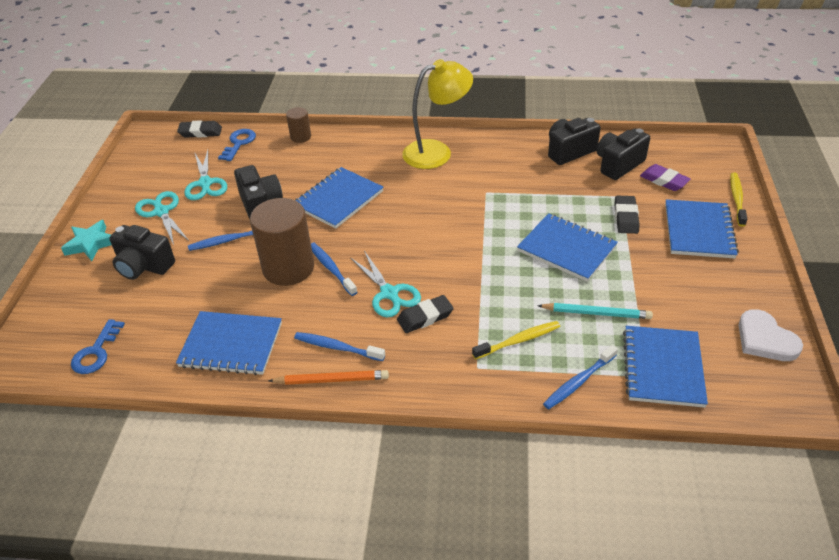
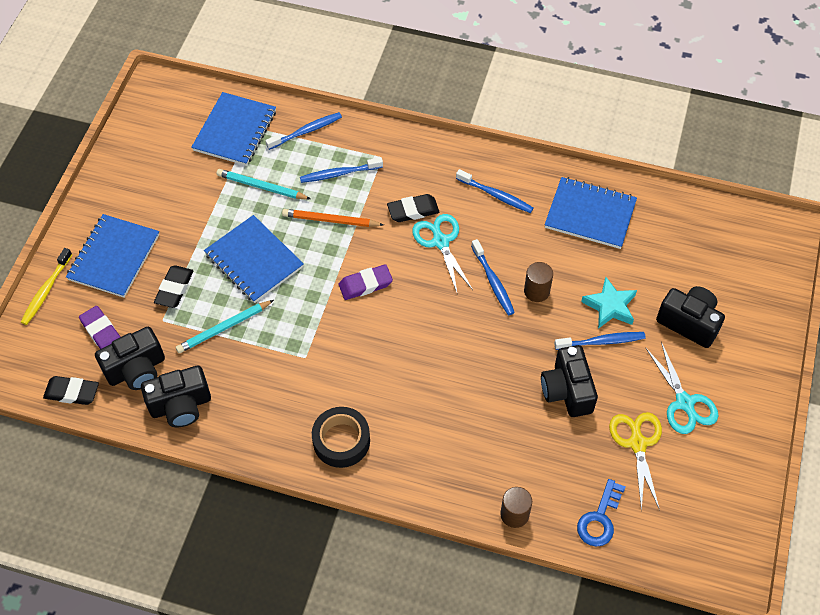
camera: 170 degrees left, 15 degrees up
turquoise star [61,220,112,261] -> turquoise star moved to [581,277,637,329]
blue key [71,319,125,374] -> none
black eraser [177,120,222,138] -> black eraser moved to [43,376,99,405]
turquoise scissors [184,150,227,200] -> yellow scissors [609,412,662,511]
brown cylinder [250,198,314,286] -> brown cylinder [524,262,553,302], size x0.49
orange pencil [268,370,389,385] -> orange pencil moved to [282,209,384,227]
blue notebook [295,167,383,229] -> none
yellow lamp [402,59,473,169] -> black tape [312,407,370,468]
yellow toothbrush [472,321,560,359] -> blue toothbrush [300,157,383,183]
white heart [739,309,803,361] -> none
none -> turquoise pencil [176,300,274,353]
none -> purple eraser [339,264,393,300]

